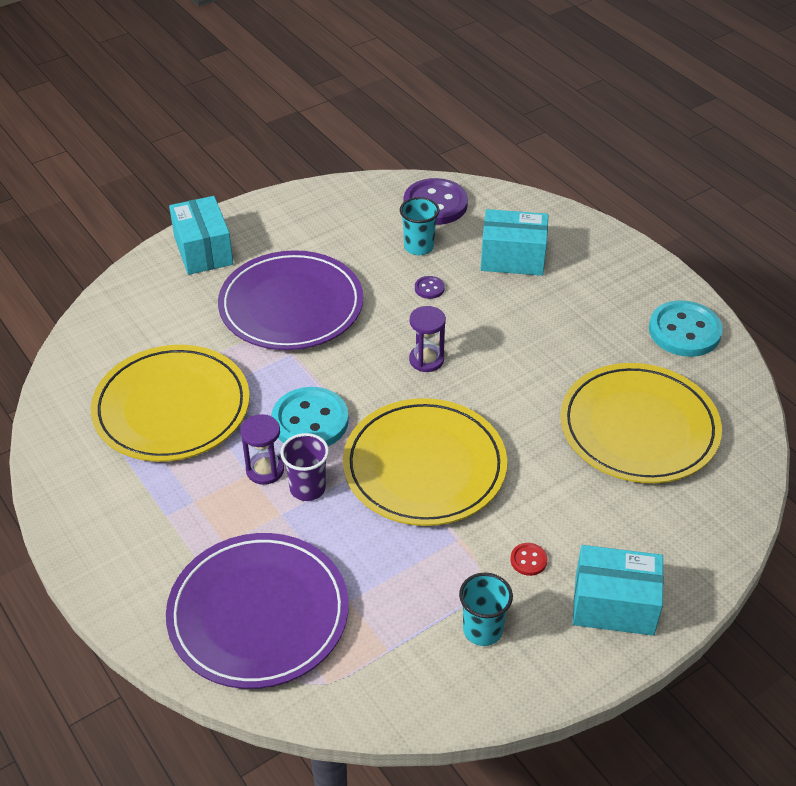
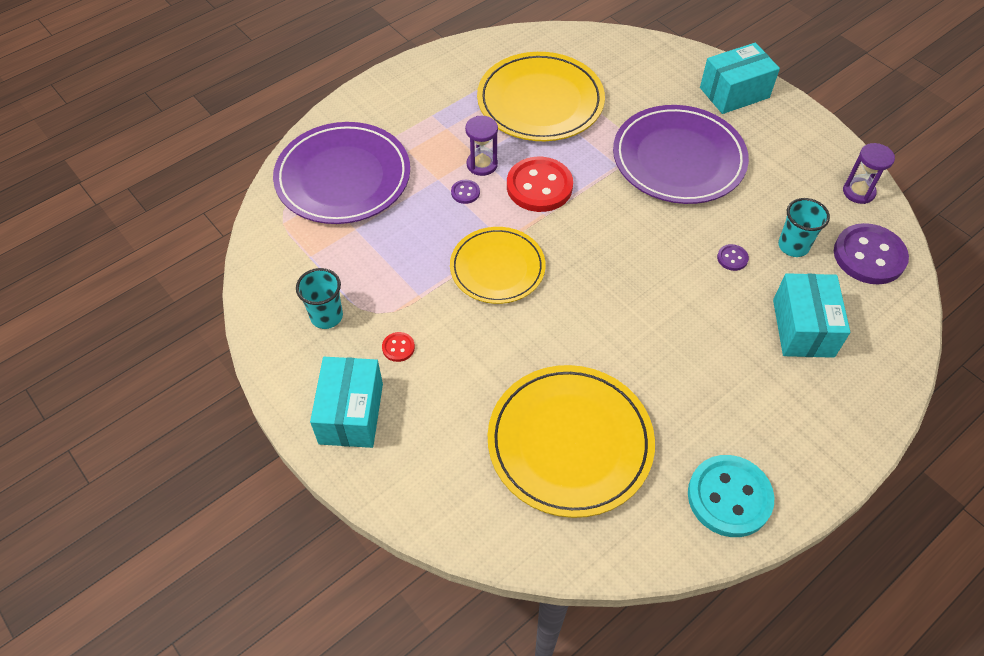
camera: 85 degrees right, 10 degrees up
turquoise button [271,387,349,446] -> red button [507,157,573,212]
purple cup [280,433,329,501] -> purple button [451,180,480,204]
yellow plate [343,398,507,526] -> yellow plate [450,227,546,304], size x0.65
purple hourglass [409,306,446,372] -> purple hourglass moved to [843,143,895,204]

